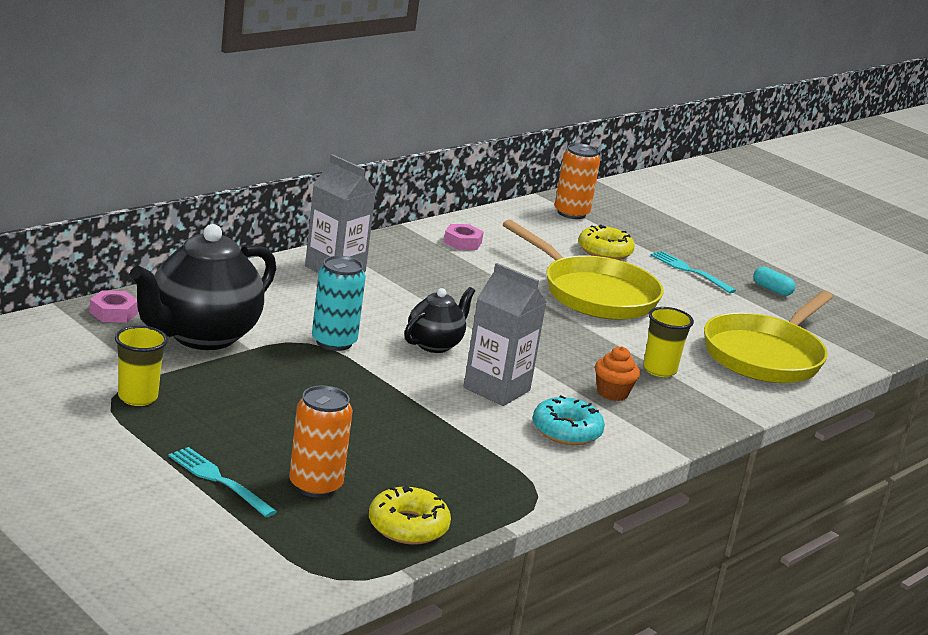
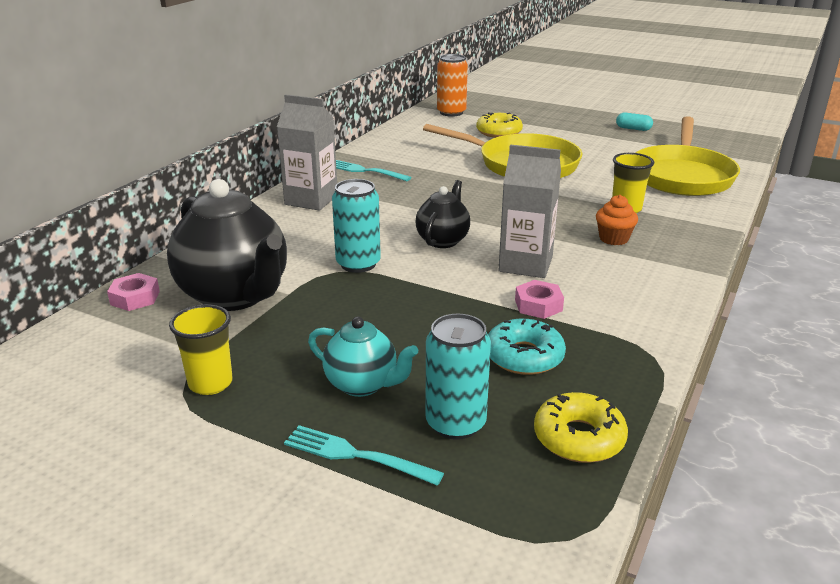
camera: 15 degrees left, 5 degrees up
black teapot [130,224,276,350] -> black teapot turned 60 degrees counterclockwise [167,179,287,311]
orange can [289,385,353,498] -> turquoise can [426,314,491,440]
pink nut [444,224,484,250] -> pink nut moved to [515,280,564,319]
turquoise donut [533,395,605,445] -> turquoise donut moved to [488,319,566,375]
turquoise fork [651,251,736,293] -> turquoise fork moved to [336,160,412,181]
none -> turquoise teapot [308,317,418,397]

